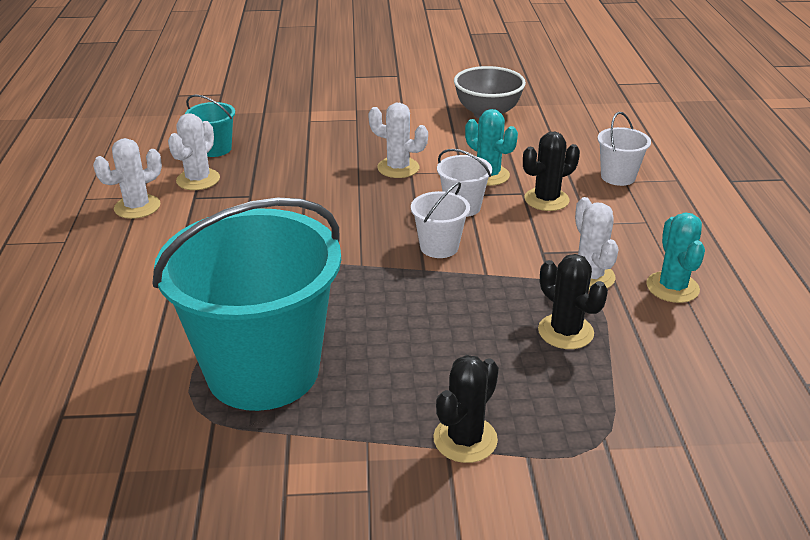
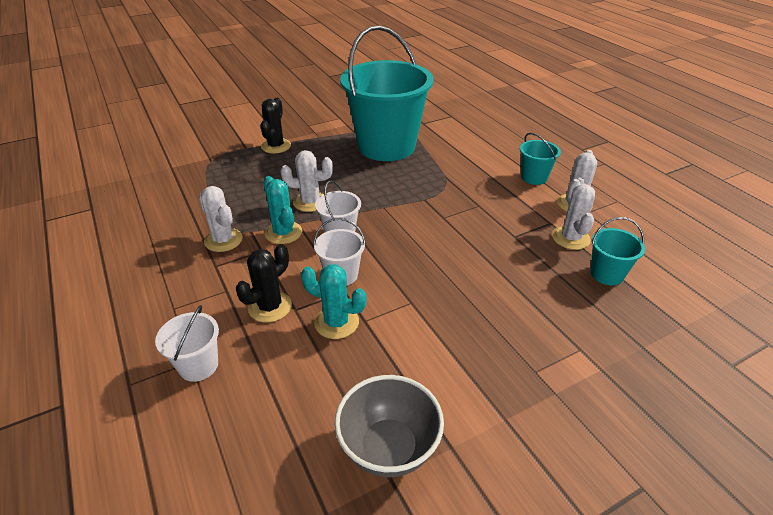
camera: 155 degrees right, 5 degrees up
white cactus [368,103,428,178] -> white cactus moved to [280,150,333,212]
black cactus [538,254,608,349] -> none
turquoise cactus [646,213,705,303] -> turquoise cactus moved to [264,176,302,244]
none -> turquoise bucket [520,133,561,185]

